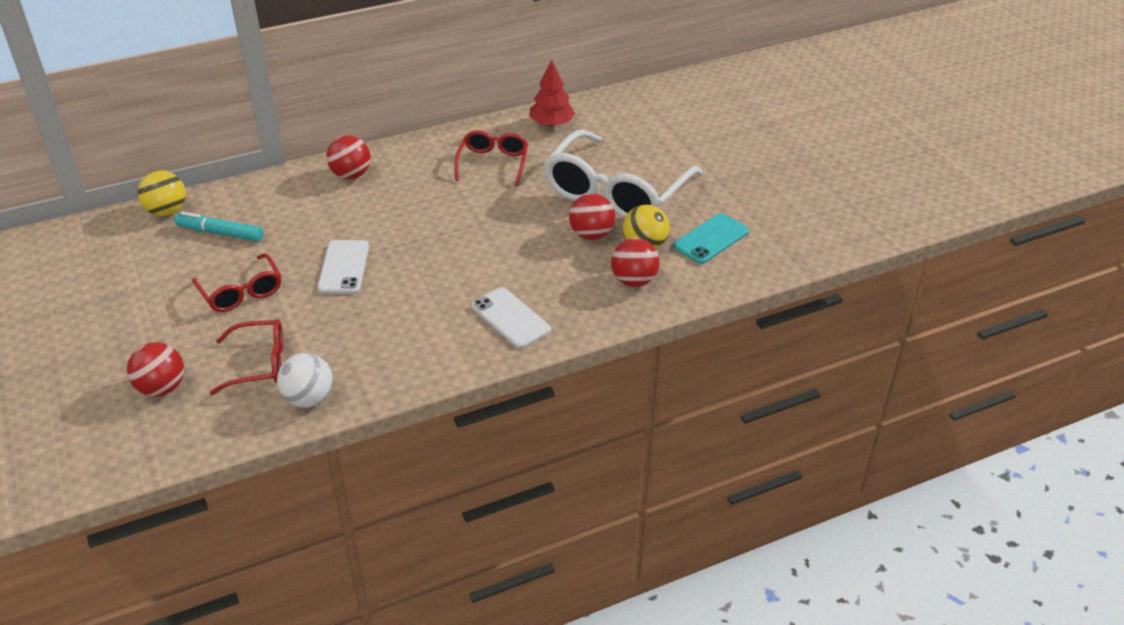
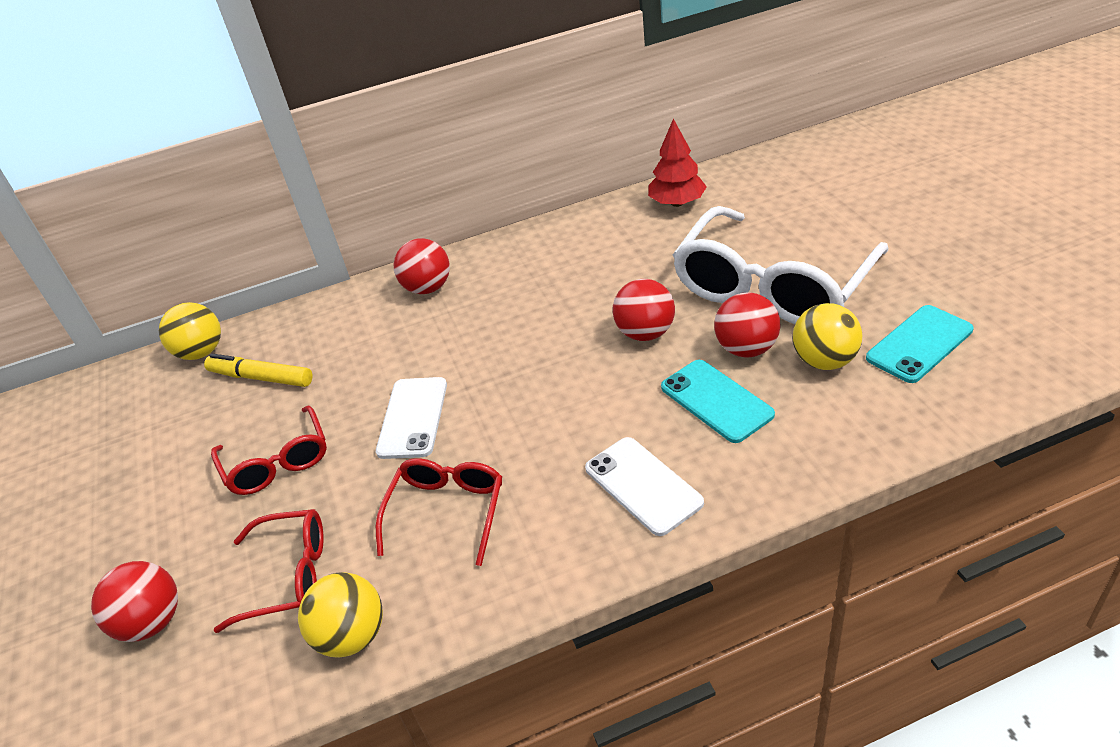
camera: 10 degrees right, 0 degrees up
turquoise marker [174,211,263,241] -> yellow marker [204,354,312,387]
white ball [277,353,333,408] -> yellow ball [298,572,383,658]
red glasses [454,130,528,186] -> red glasses moved to [376,458,502,566]
red ball [611,238,660,287] -> red ball moved to [613,279,675,341]
none -> turquoise phone [661,360,775,443]

